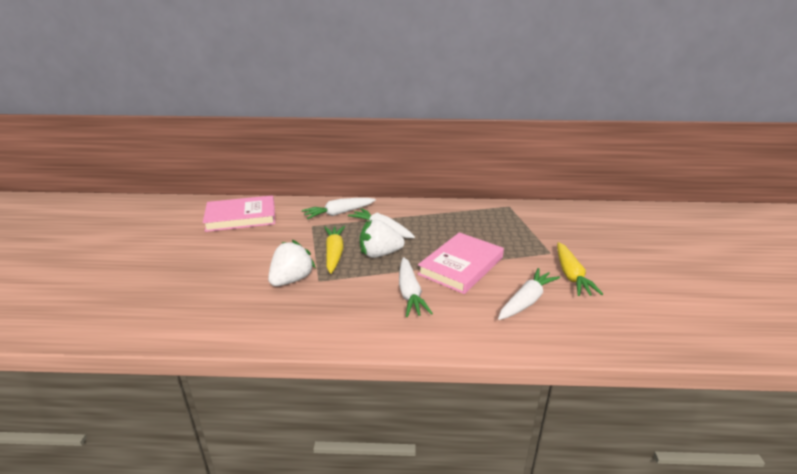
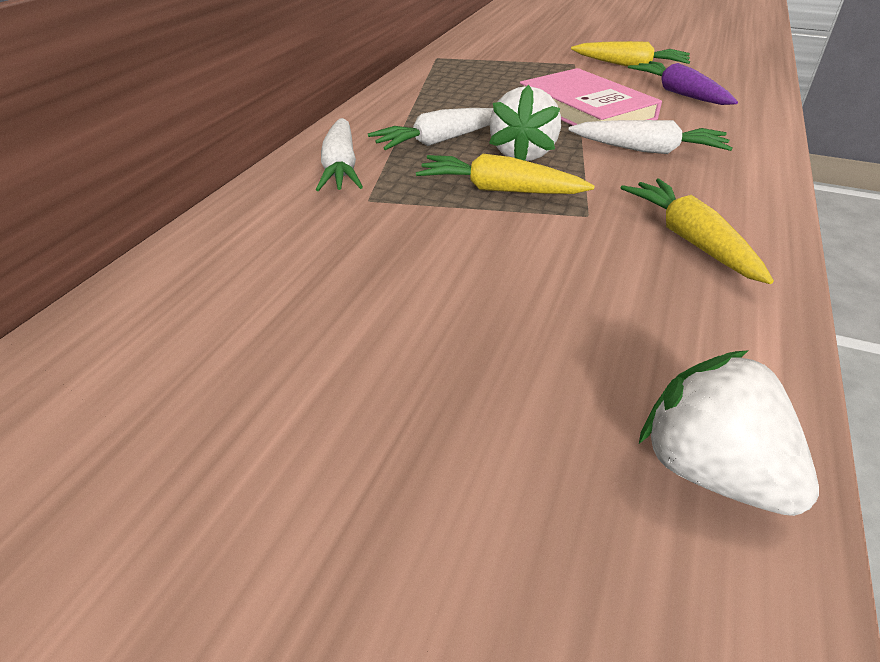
camera: 70 degrees left, 10 degrees up
pink book [203,195,275,232] -> none
white strawberry [268,240,316,286] -> white strawberry moved to [639,350,819,516]
white carrot [498,268,560,320] -> purple carrot [628,61,738,105]
none -> yellow carrot [621,178,774,284]

